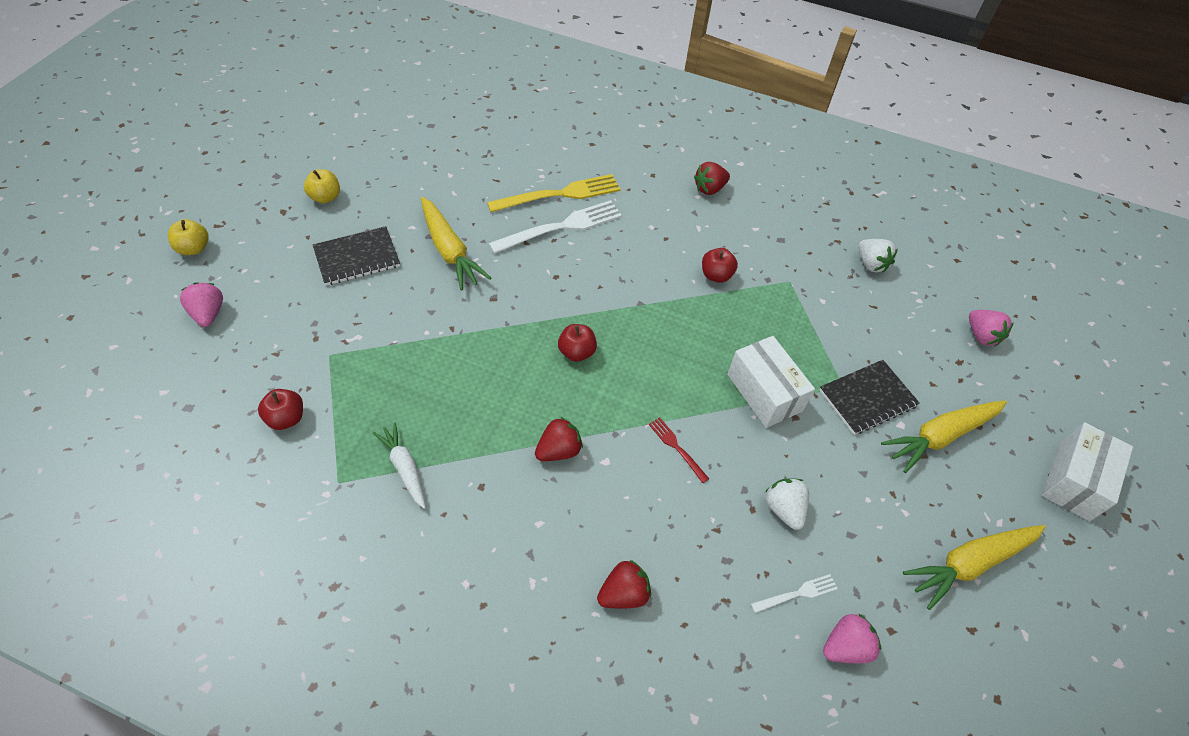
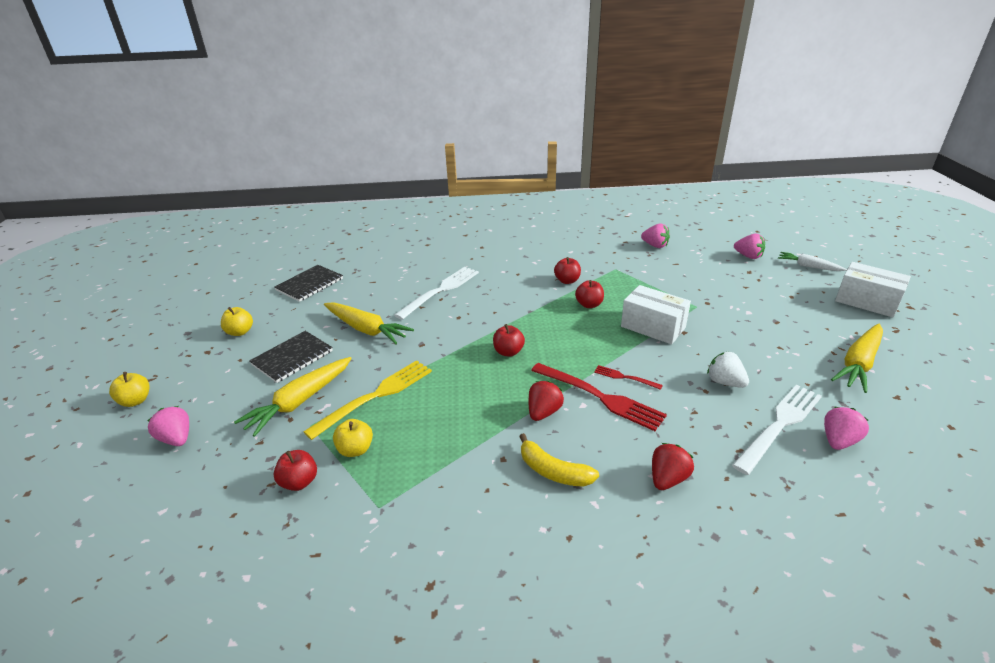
camera: 20 degrees left, 20 degrees down
white carrot [373,423,426,509] -> white carrot moved to [778,252,847,271]
yellow fork [487,174,621,212] -> yellow fork moved to [303,360,432,440]
red strawberry [694,162,730,195] -> none
white fork [751,574,838,613] -> white fork [732,385,822,475], size x2.05
black notebook [819,360,920,435] -> black notebook moved to [274,265,343,302]
white strawberry [858,239,898,273] -> pink strawberry [641,224,670,248]
yellow carrot [881,400,1007,473] -> yellow carrot moved to [234,357,352,437]
white box [1042,422,1133,521] -> white box turned 60 degrees counterclockwise [835,262,911,317]
none -> yellow apple [333,419,373,457]
none -> yellow banana [519,433,599,487]
none -> red fork [531,363,667,431]
none -> red apple [575,280,604,308]

